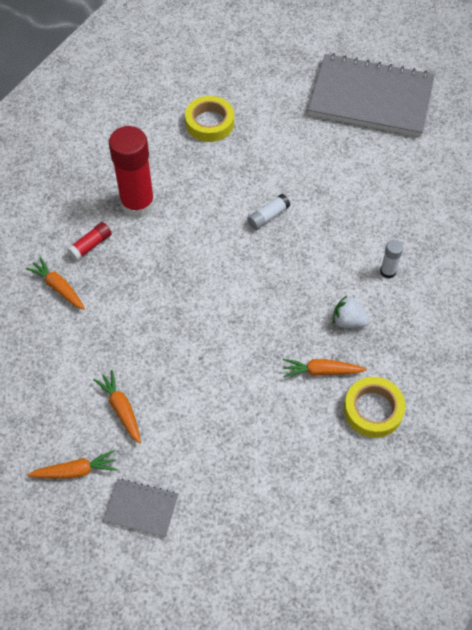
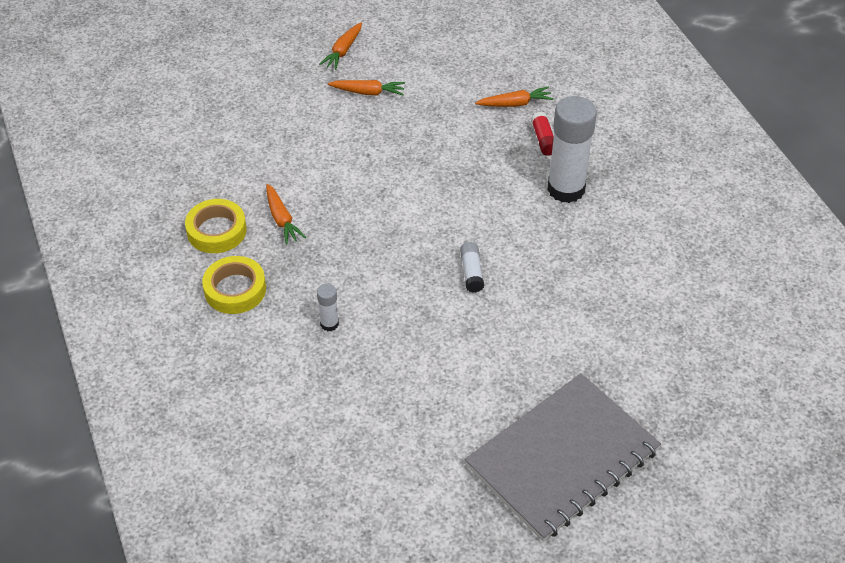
camera: 125 degrees right, 10 degrees down
grey notebook [103,479,178,538] -> none
red glue stick [109,126,155,218] -> white glue stick [547,96,597,203]
yellow tape [185,96,234,142] -> yellow tape moved to [202,256,266,314]
orange carrot [283,359,367,377] -> orange carrot turned 120 degrees clockwise [266,184,306,244]
white strawberry [333,296,370,328] -> none

